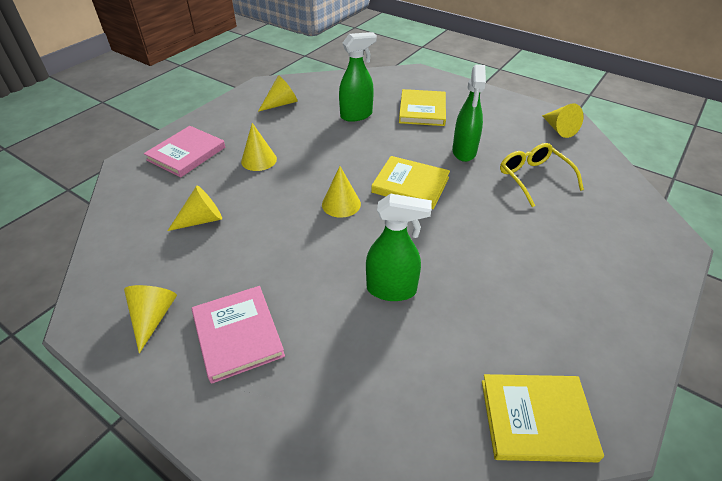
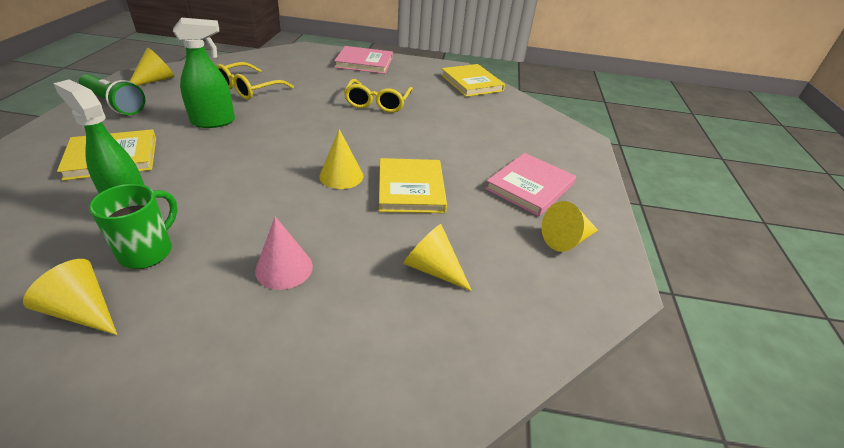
camera: 120 degrees left, 5 degrees down
pink book [144,126,225,177] -> pink book moved to [334,46,393,74]
yellow cone [241,123,277,171] -> pink cone [255,217,313,290]
green spray bottle [366,193,432,301] -> none
yellow book [371,156,450,209] -> yellow book moved to [379,158,447,213]
none -> green flashlight [79,74,145,115]
none -> green mug [89,184,178,269]
none -> yellow glasses [344,79,413,113]

